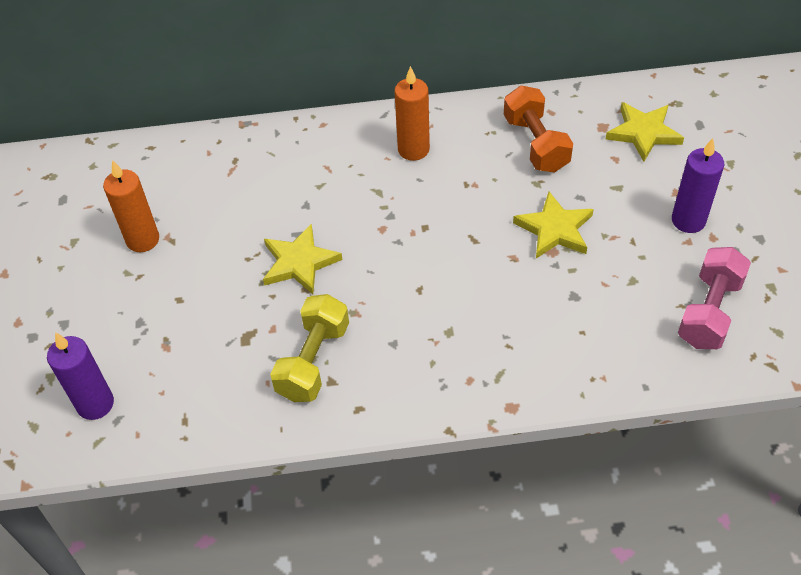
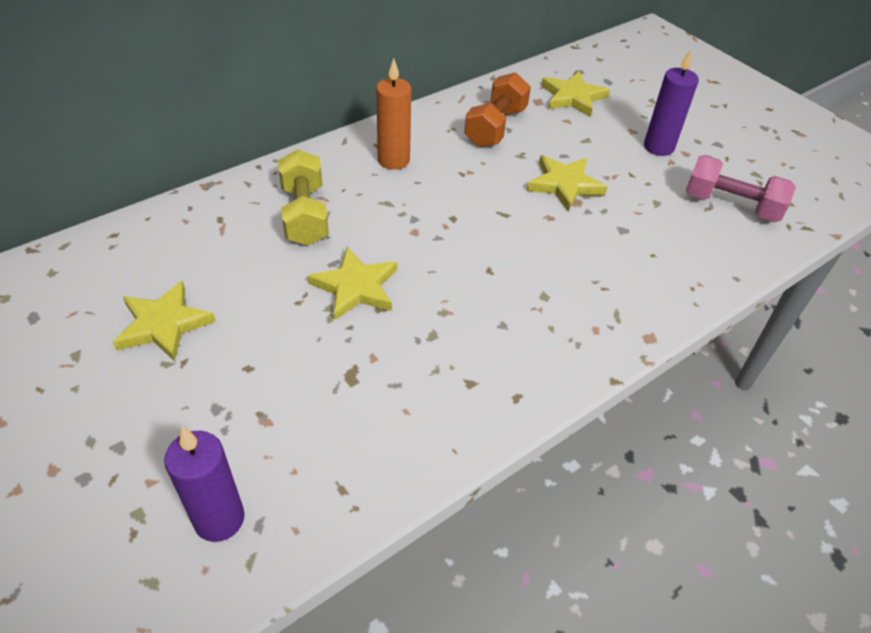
camera: 35 degrees left, 5 degrees down
orange candle [103,160,159,252] -> yellow star [113,281,216,362]
yellow dumbbell [270,294,349,402] -> yellow dumbbell moved to [278,149,329,246]
orange dumbbell [504,86,573,173] -> orange dumbbell turned 75 degrees clockwise [464,72,531,147]
pink dumbbell [678,247,751,349] -> pink dumbbell turned 60 degrees counterclockwise [686,155,796,222]

